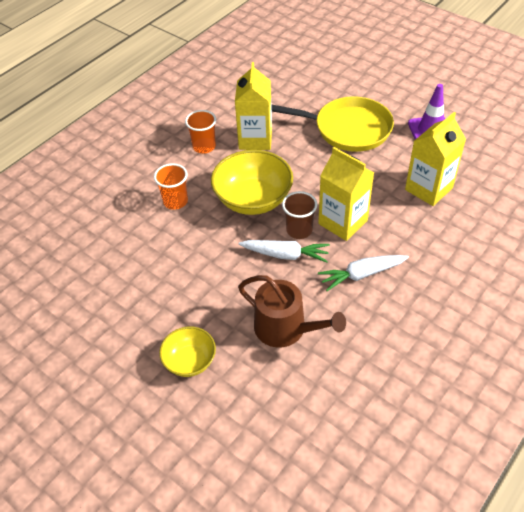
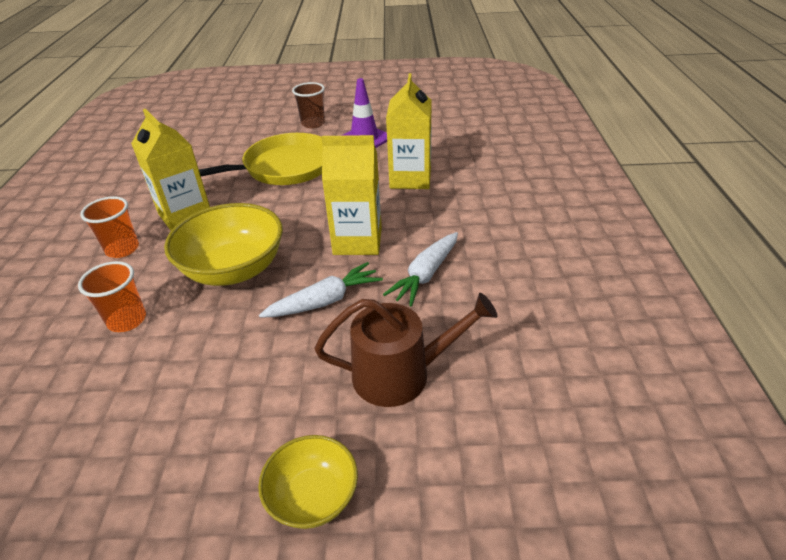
camera: 40 degrees left, 10 degrees down
brown cup [282,191,317,239] -> brown cup moved to [292,82,325,128]

